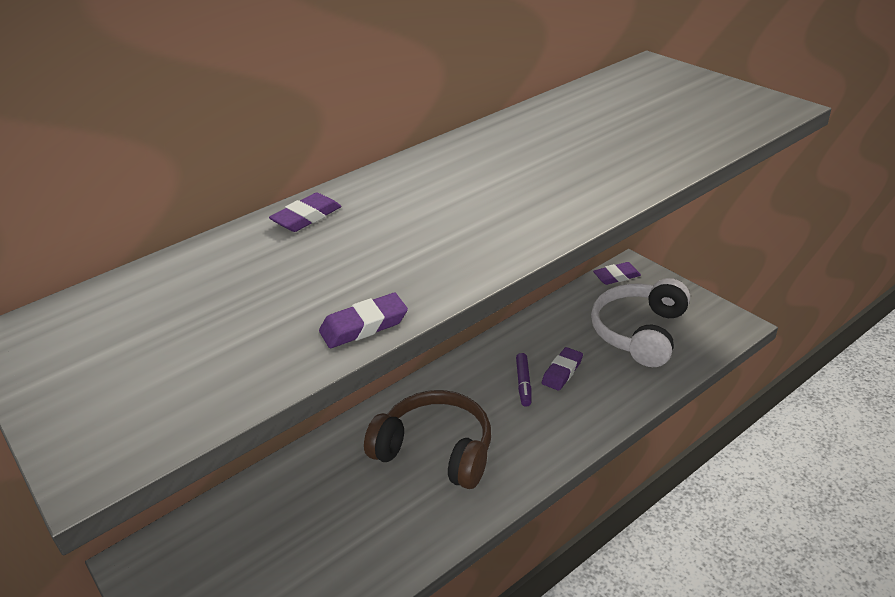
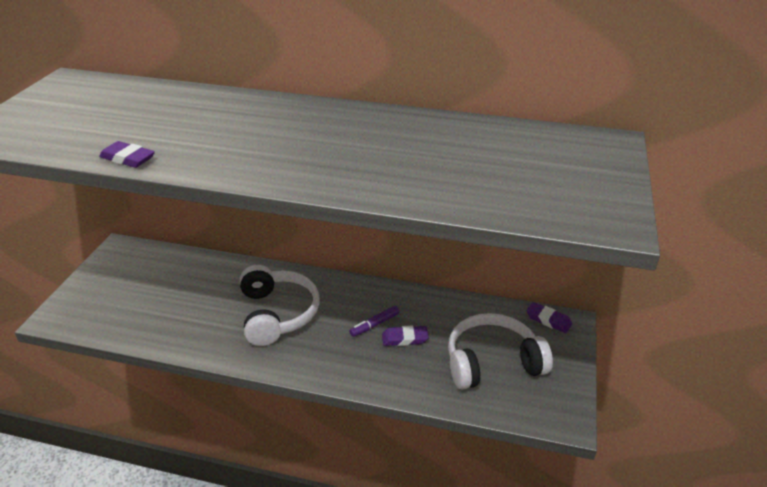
camera: 50 degrees right, 0 degrees up
purple eraser [269,193,341,232] -> none
brown headphones [364,390,491,489] -> white headphones [240,265,319,346]

